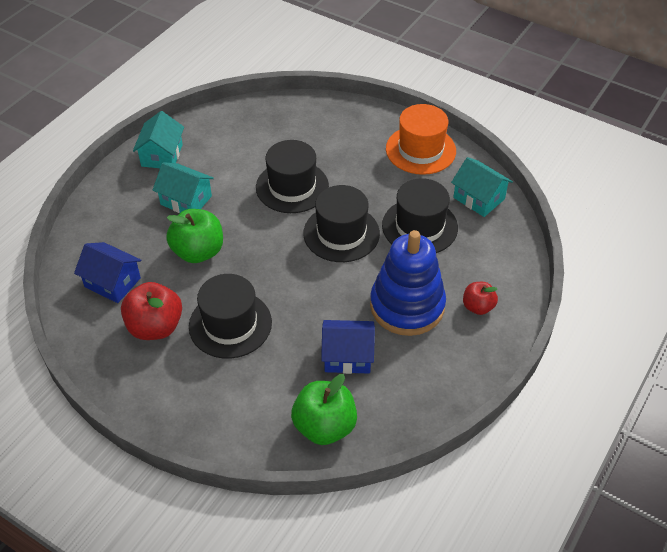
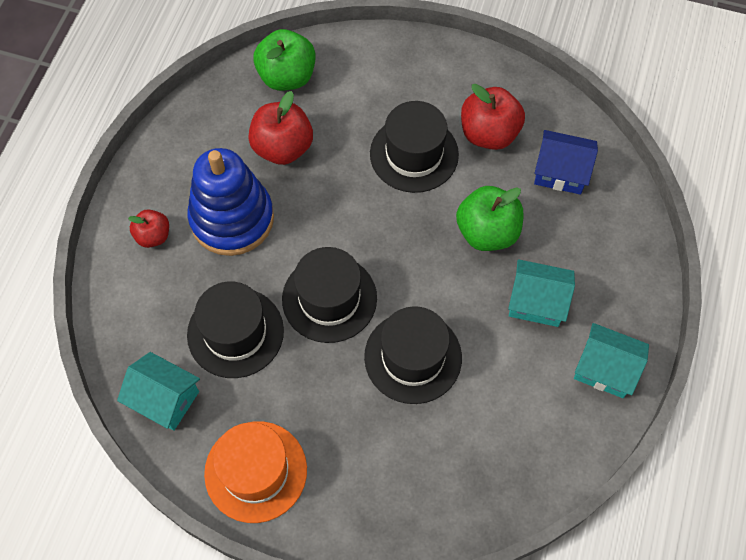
camera: 165 degrees right, 15 degrees up
turquoise house [133,111,184,168] -> turquoise house turned 60 degrees counterclockwise [574,323,649,398]
blue house [321,320,375,374] -> red apple [248,91,313,165]

